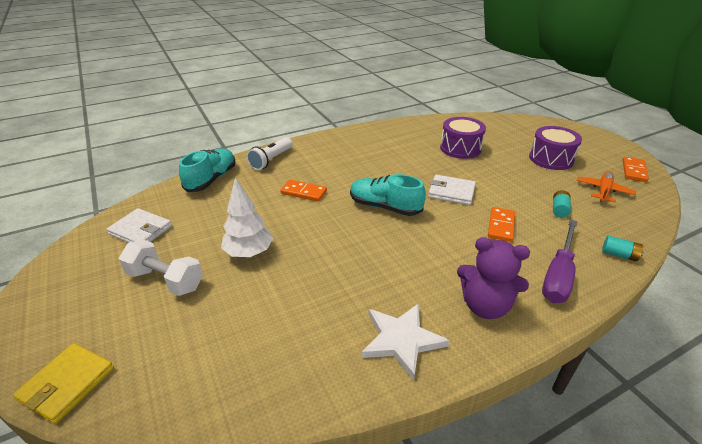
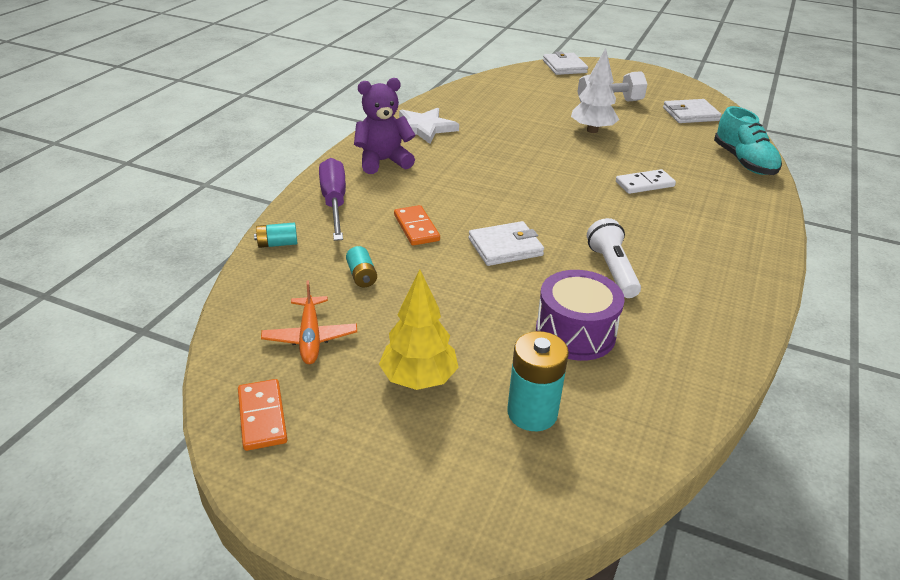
camera: 140 degrees right, 0 degrees up
yellow wallet [13,343,114,424] -> white wallet [543,51,588,75]
white flashlight [246,137,292,170] -> white flashlight moved to [587,218,641,298]
orange domino [280,180,327,202] -> white domino [616,169,676,194]
turquoise shoe [350,174,426,216] -> none
purple drum [529,126,582,170] -> yellow tree [379,269,459,390]
none -> turquoise battery [507,331,569,431]

